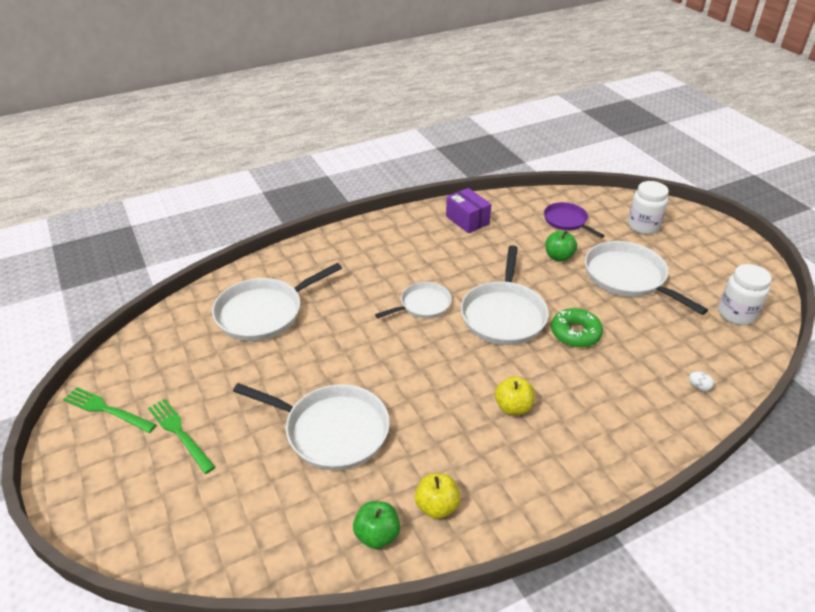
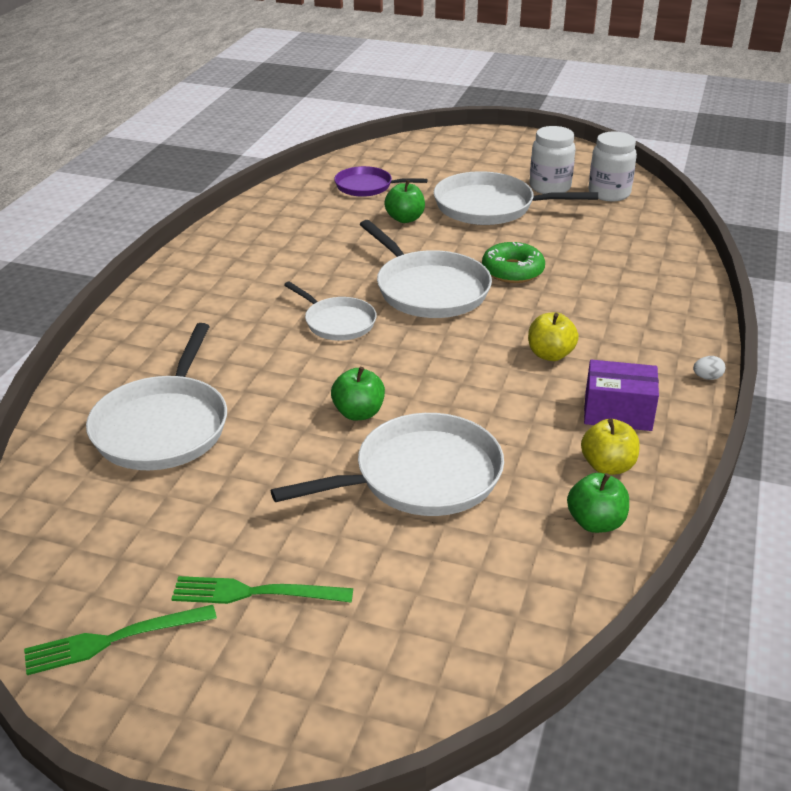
camera: 45 degrees left, 5 degrees down
white pan [375,282,452,318] -> white pan turned 120 degrees clockwise [284,281,377,341]
purple box [446,188,492,233] -> purple box moved to [584,360,659,431]
white jar [628,181,669,234] -> white jar moved to [529,126,576,194]
white egg [689,372,714,391] -> white egg moved to [693,356,725,380]
none -> green apple [331,367,385,420]

